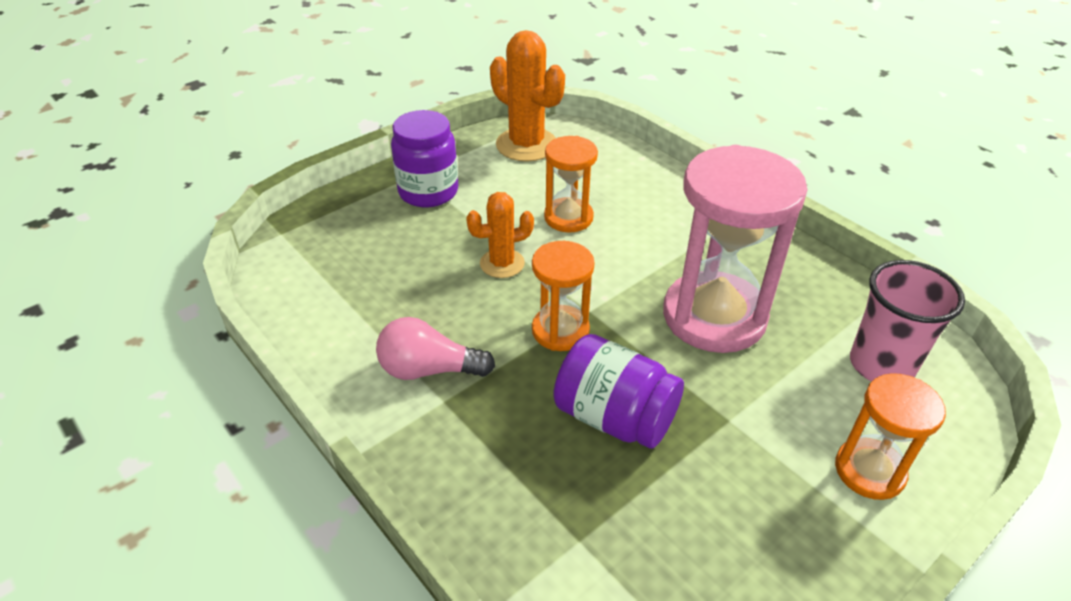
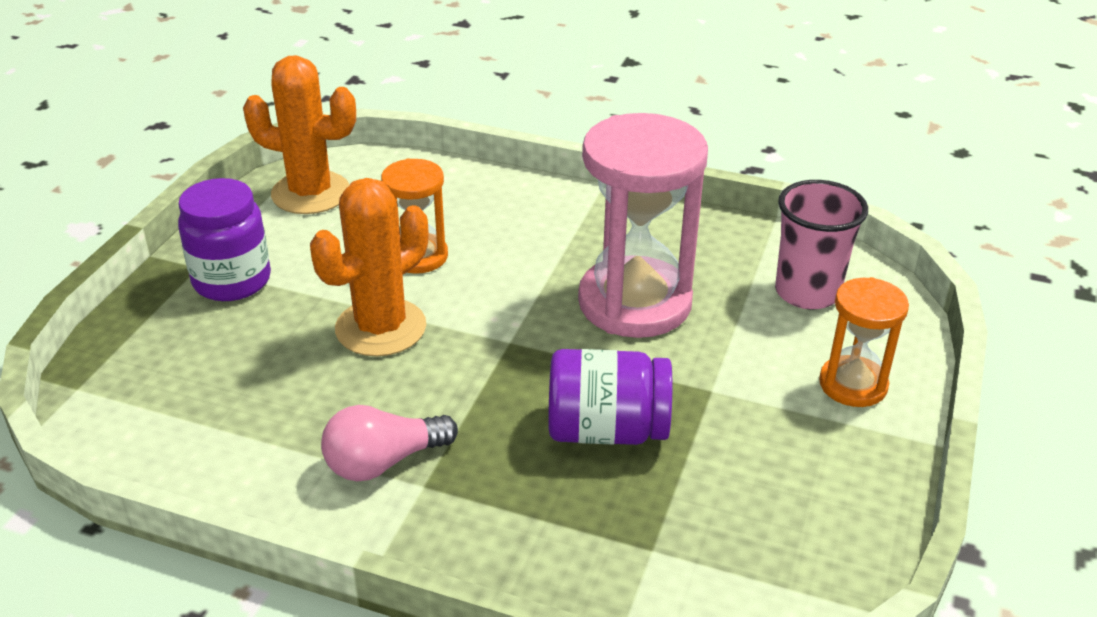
camera: 30 degrees left, 5 degrees down
orange cactus [466,192,534,278] -> orange cactus [310,178,428,357], size x1.66
orange hourglass [532,241,595,351] -> none

